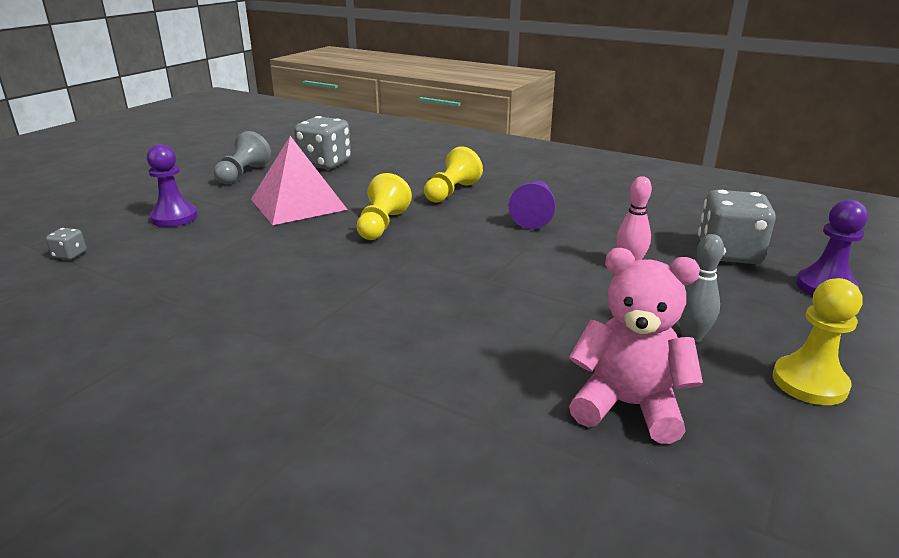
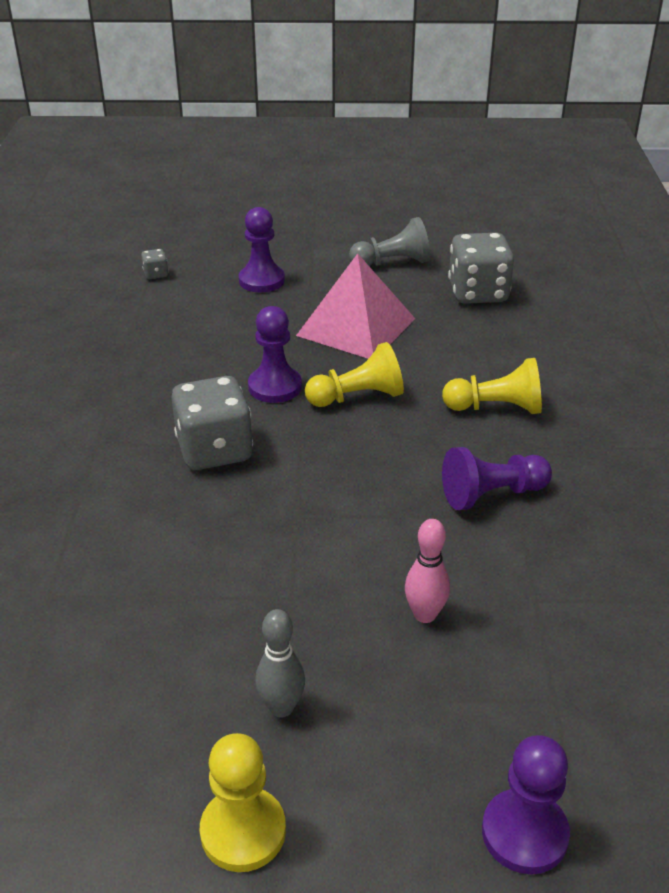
camera: 60 degrees right, 10 degrees up
pink teddy bear [569,248,703,444] -> none
grey dice [698,190,776,264] -> grey dice moved to [171,376,253,470]
none -> purple pawn [248,306,302,403]

